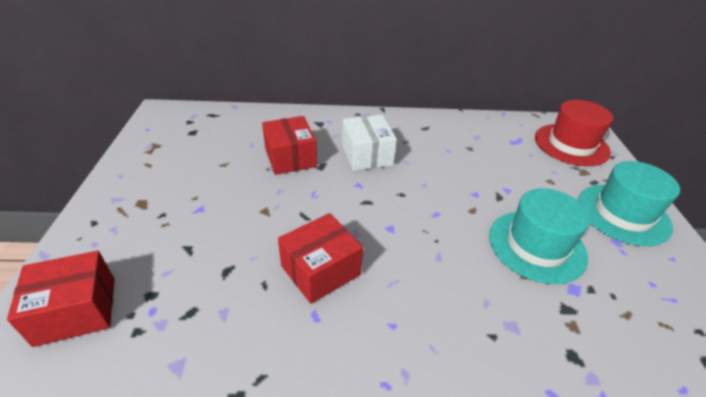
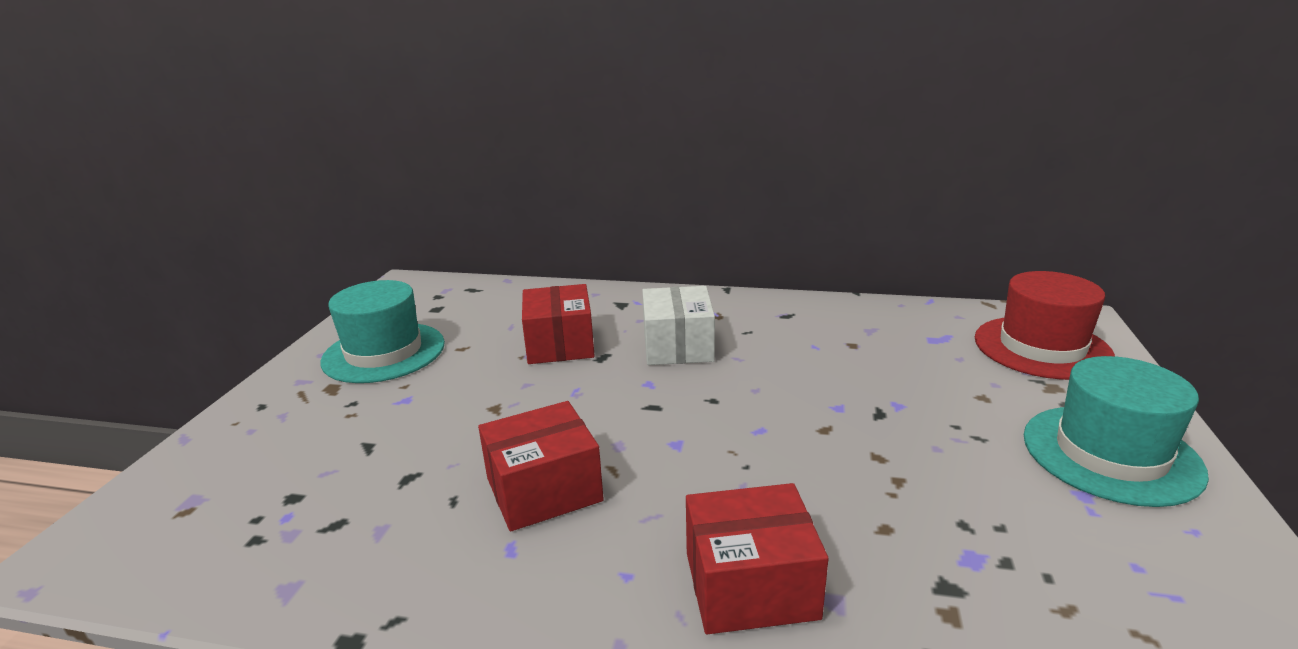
camera: 15 degrees right, 15 degrees down
red box [7,251,115,347] -> red box moved to [686,483,829,634]
turquoise hat [489,188,590,284] -> turquoise hat moved to [320,280,445,383]

